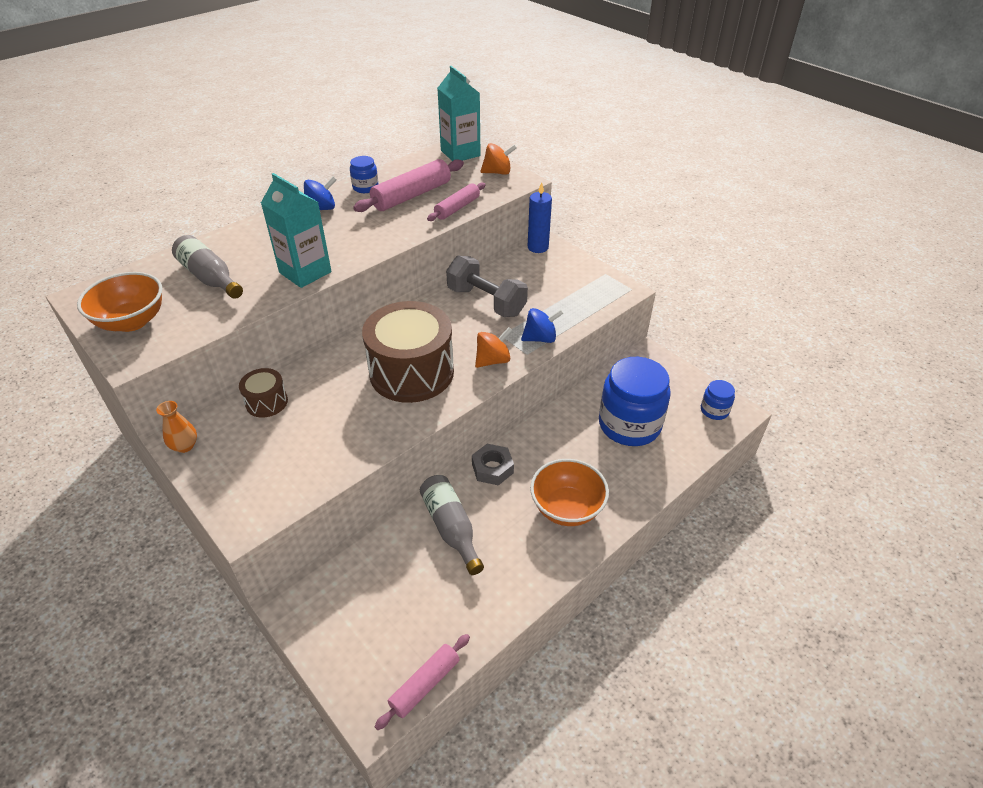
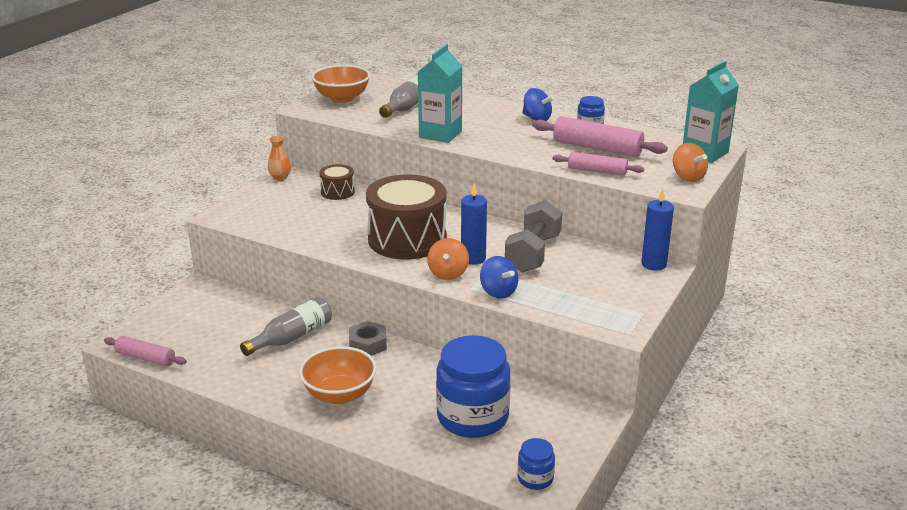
camera: 70 degrees right, 15 degrees down
orange spinning top [475,327,513,368] -> orange spinning top turned 60 degrees clockwise [427,238,469,280]
none -> blue candle [461,183,487,265]

